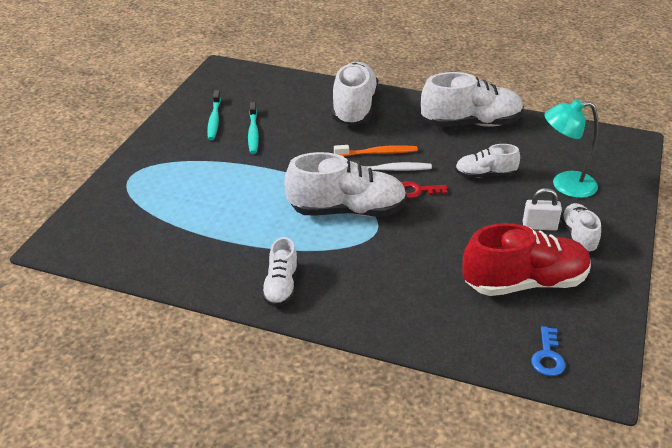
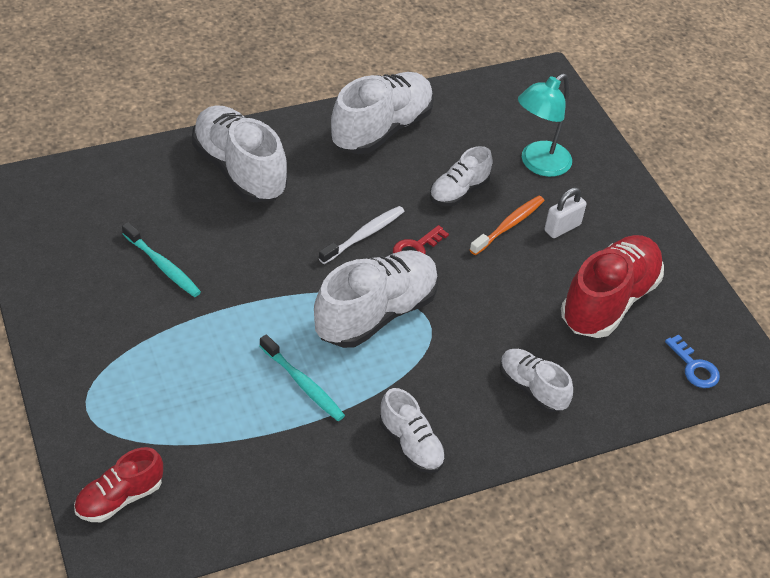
camera: 45 degrees left, 10 degrees up
turquoise toothbrush [207,90,221,140] -> turquoise toothbrush moved to [260,334,345,421]
orange toothbrush [334,145,418,157] -> orange toothbrush moved to [470,196,545,255]
white shoe [560,203,601,253] -> white shoe moved to [500,349,573,413]
none -> red shoe [74,447,163,522]

